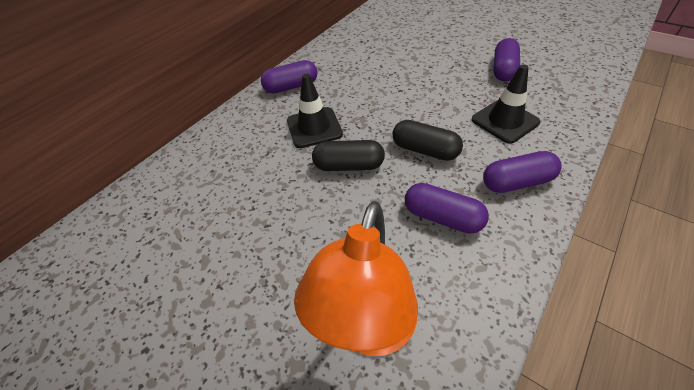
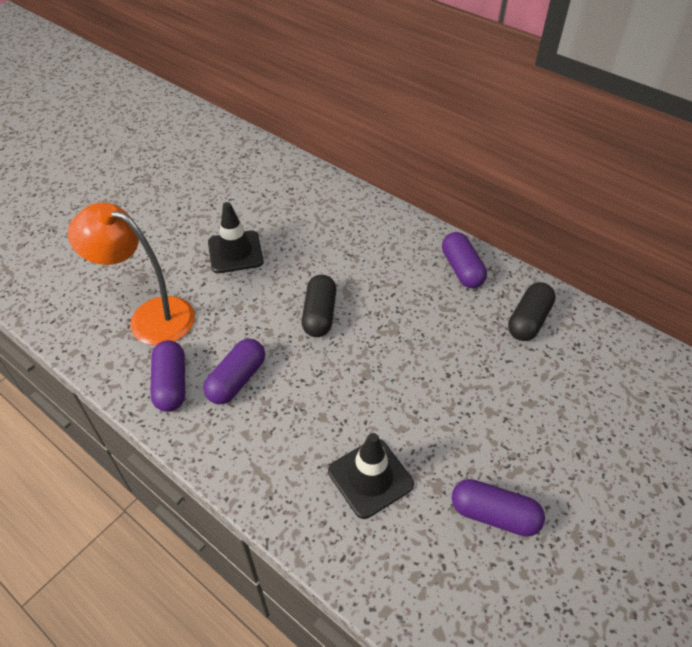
camera: 90 degrees right, 0 degrees up
black traffic cone [287,74,343,148] -> black traffic cone moved to [208,202,264,273]
black capsule [393,120,463,161] -> black capsule moved to [508,282,556,341]
purple capsule [483,151,562,193] -> purple capsule moved to [150,340,185,412]

